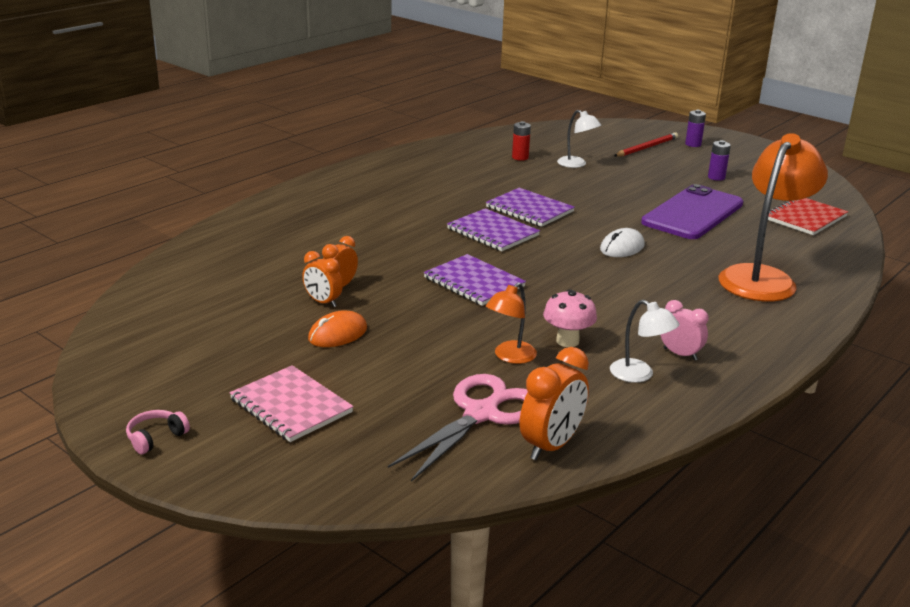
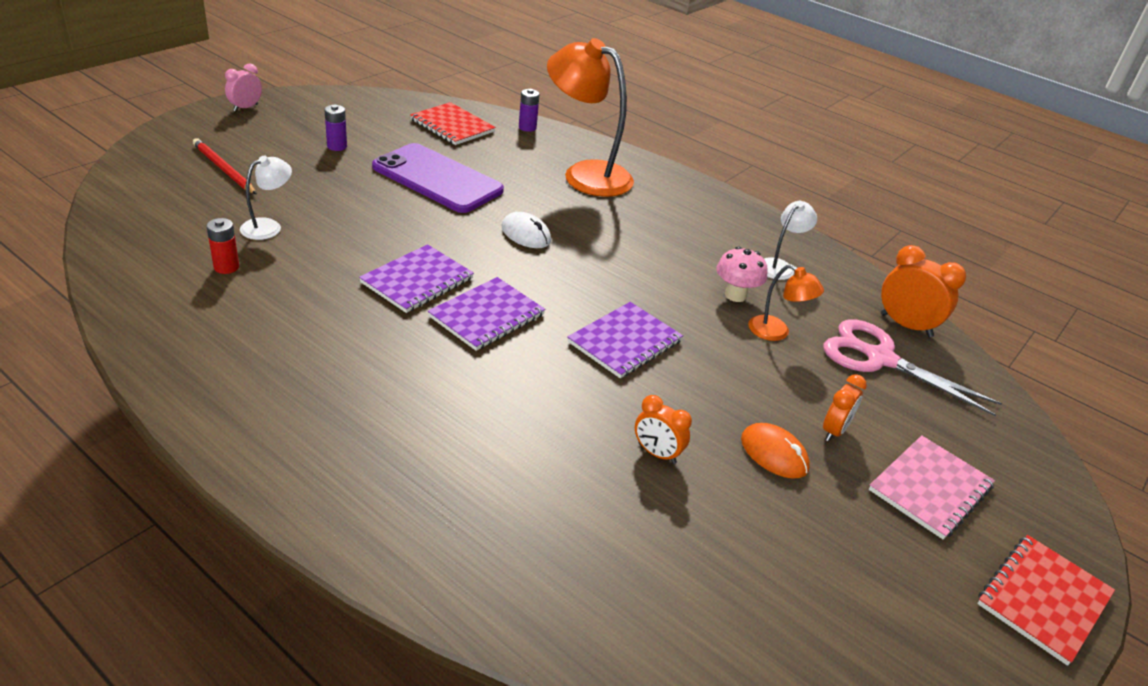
camera: 95 degrees left, 10 degrees up
pink headphones [126,410,190,454] -> red notebook [977,535,1115,666]
orange clock [302,251,343,307] -> orange clock moved to [823,374,867,441]
pink clock [660,300,709,360] -> pink clock moved to [225,64,262,112]
purple battery [685,110,706,147] -> purple battery moved to [519,89,540,132]

